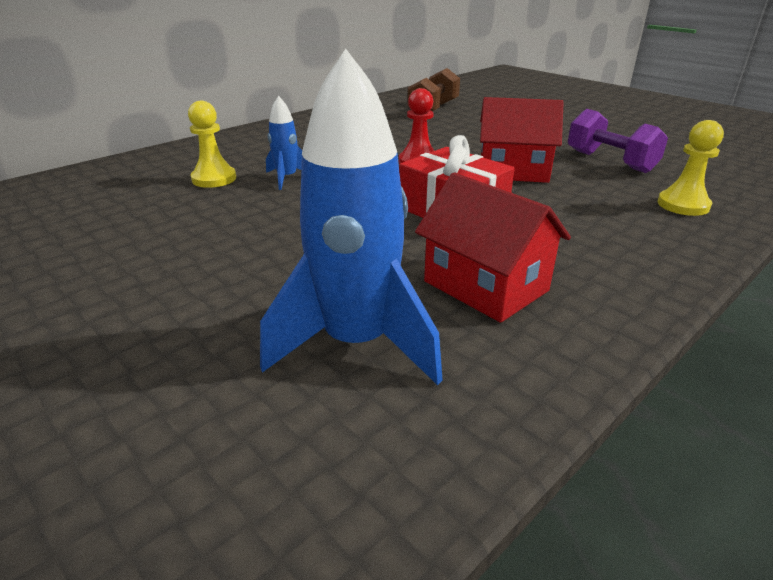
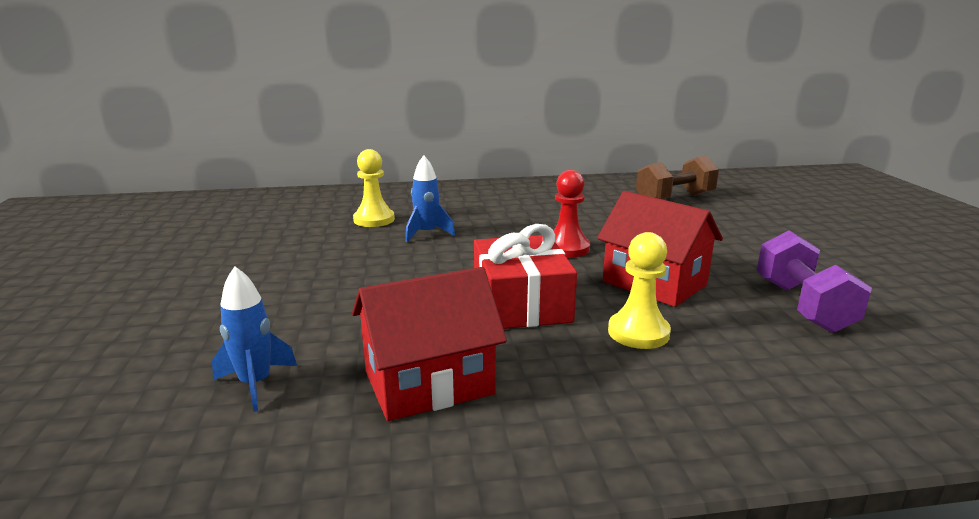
camera: 35 degrees right, 10 degrees down
blue rocket [260,49,442,385] -> blue rocket [212,267,297,412], size x0.49
red house [415,172,571,323] -> red house turned 75 degrees clockwise [352,267,507,421]
yellow pawn [658,120,724,216] -> yellow pawn moved to [608,232,671,349]

